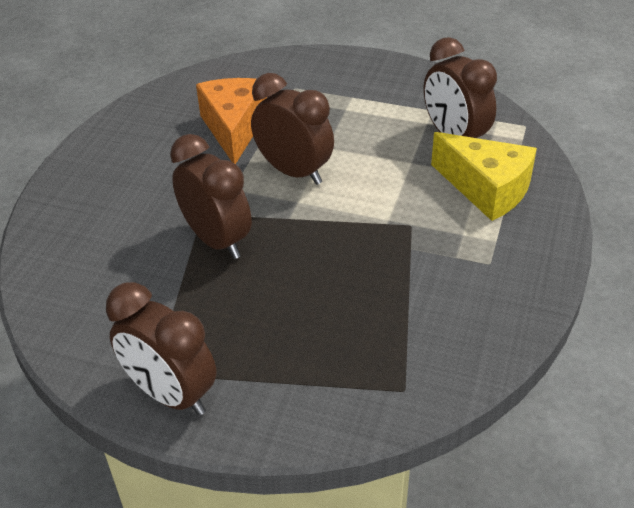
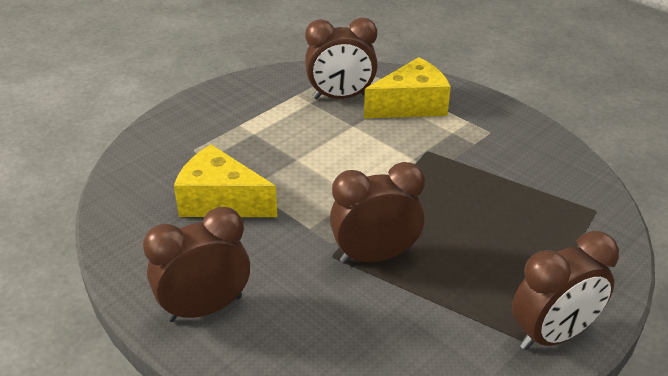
camera: 65 degrees left, 5 degrees down
orange cheese [196,78,267,164] -> yellow cheese [174,144,278,217]
brown clock [251,73,334,185] -> brown clock moved to [143,207,250,322]

